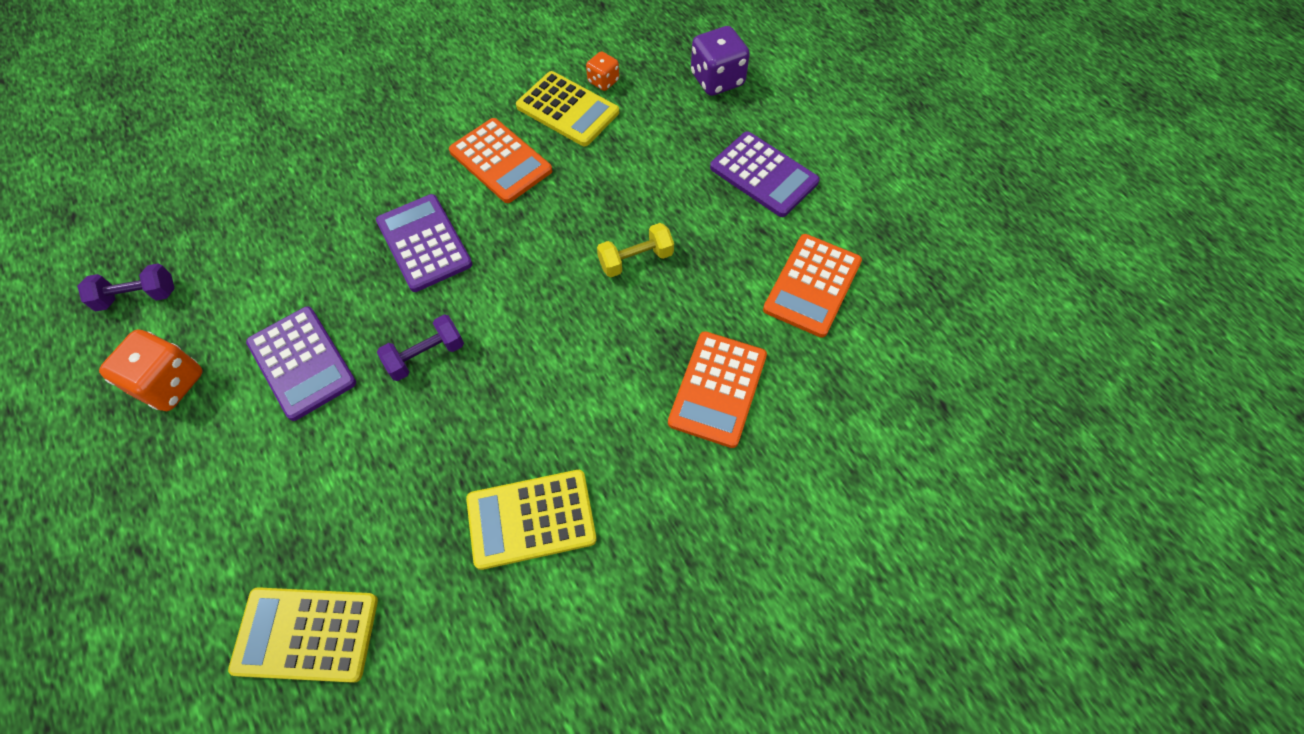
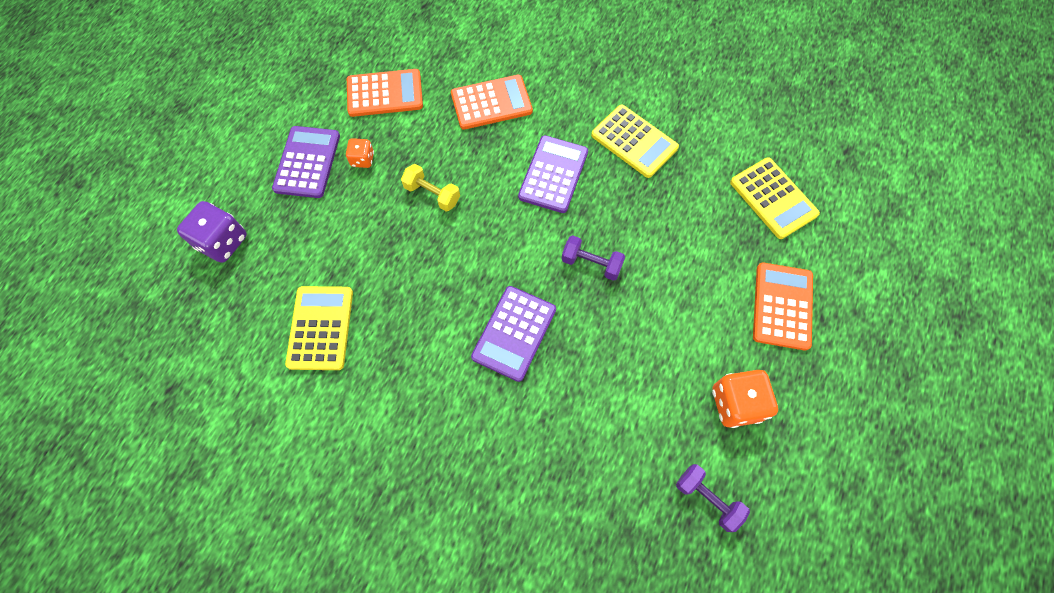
camera: 125 degrees left, 5 degrees up
purple calculator [246,306,356,421] -> purple calculator moved to [518,135,588,213]
orange calculator [449,118,552,203] -> orange calculator moved to [753,262,813,351]
orange dice [586,51,619,91] -> orange dice moved to [346,138,374,168]

